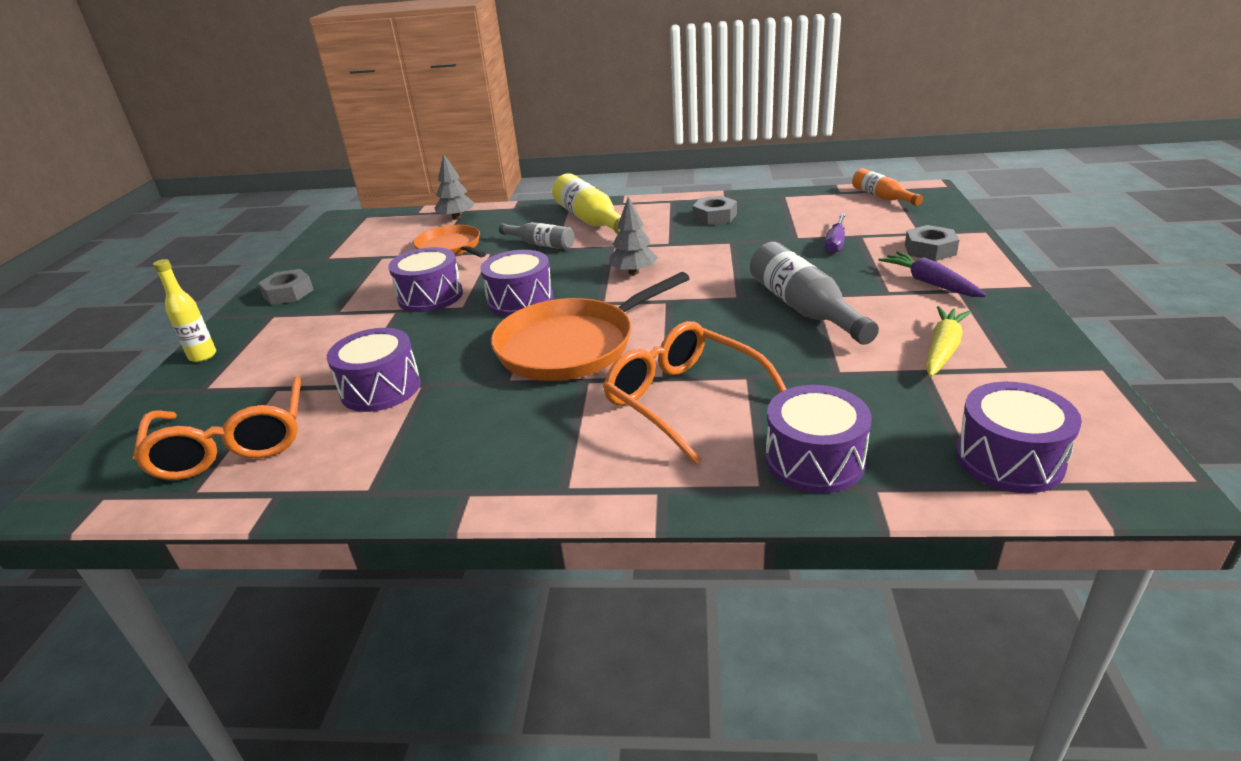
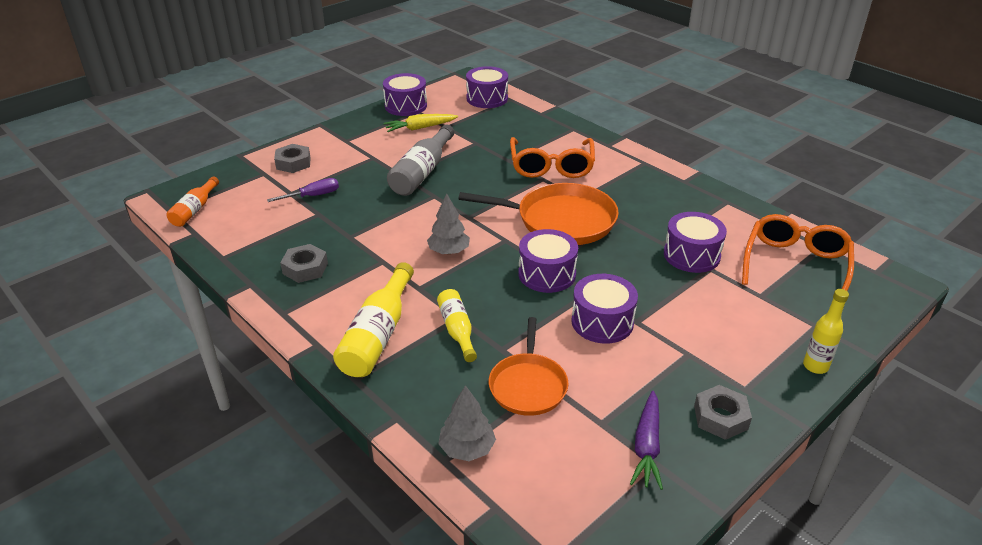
camera: 140 degrees left, 5 degrees up
grey bottle [499,222,575,250] -> yellow bottle [437,289,477,362]
purple drum [765,385,872,493] -> purple drum moved to [383,73,427,116]
purple carrot [878,251,987,297] -> purple carrot moved to [630,391,663,490]

